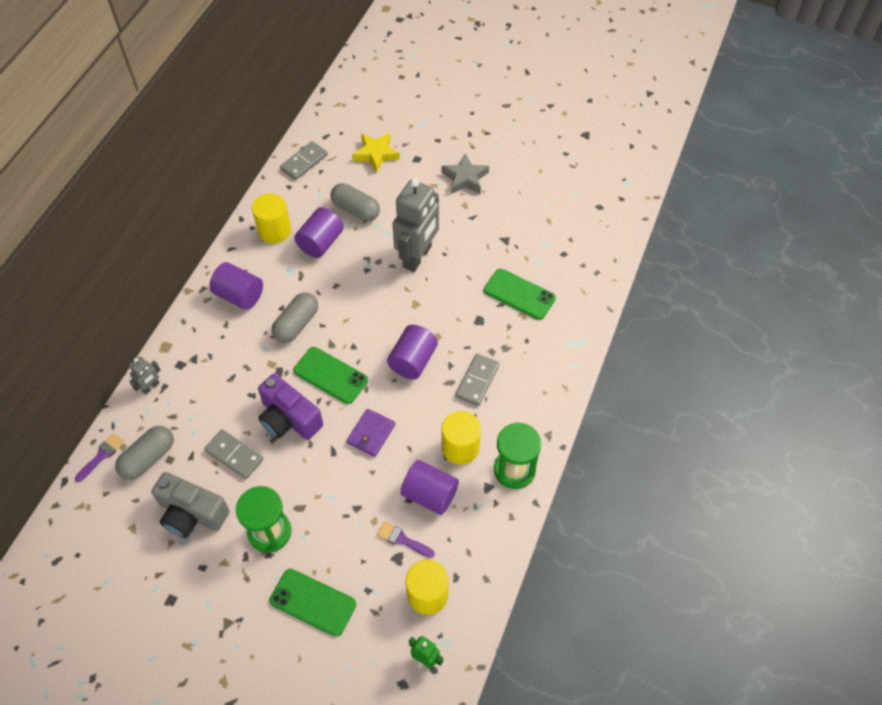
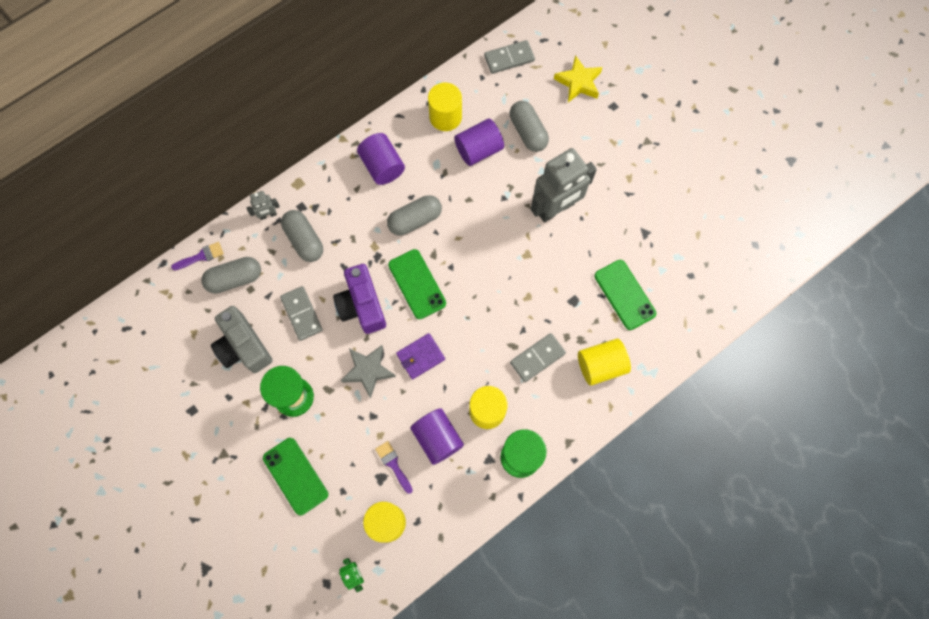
camera: 30 degrees right, 15 degrees up
purple cylinder [387,325,438,379] -> none
grey star [442,154,489,194] -> grey star moved to [341,345,396,399]
none -> grey capsule [281,210,323,262]
none -> yellow cylinder [578,339,631,386]

